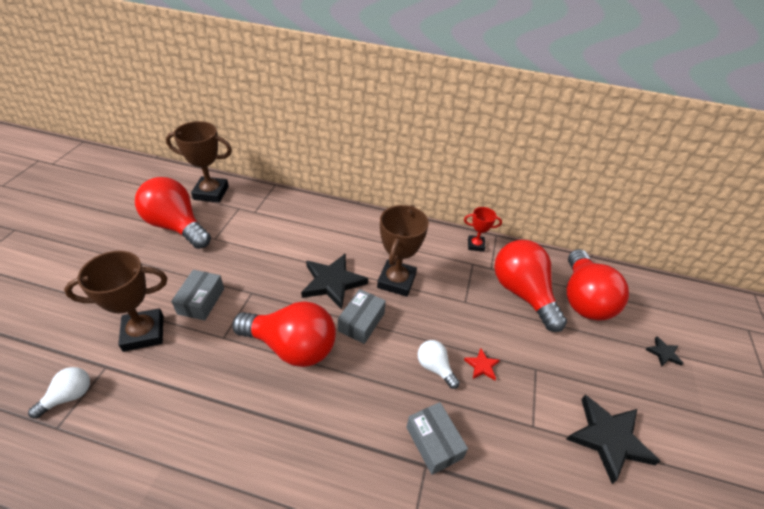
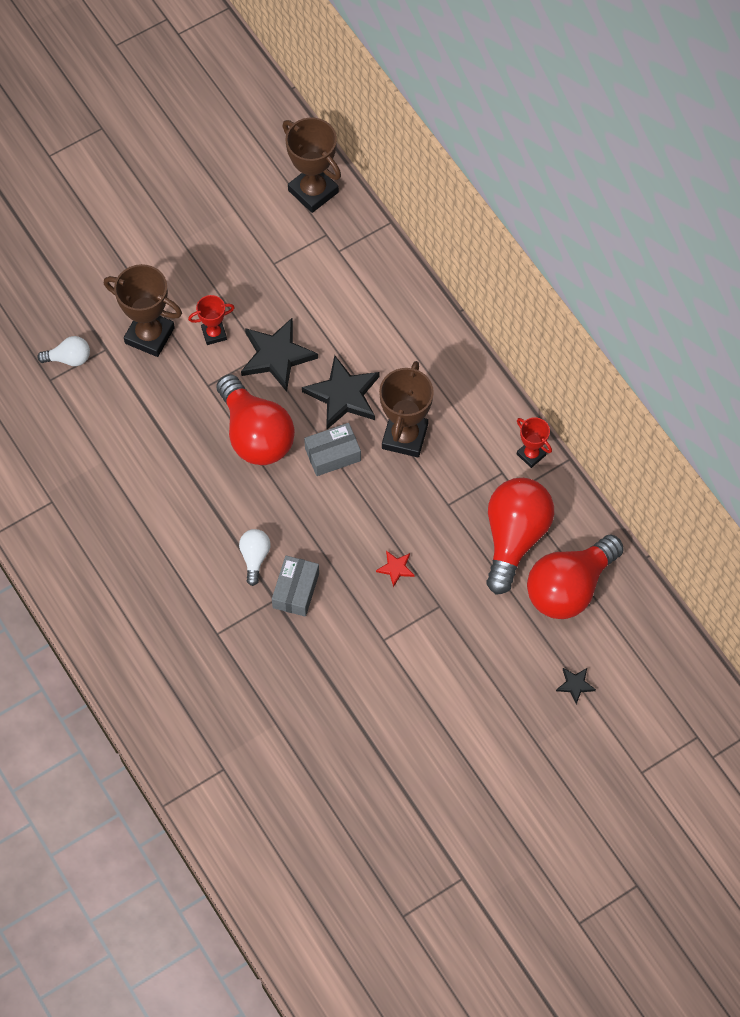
camera: 45 degrees right, 20 degrees up
red light bulb [135,177,211,249] -> none
grey box [171,270,224,321] -> red trophy [188,295,235,345]
brown trophy [377,205,429,297] -> brown trophy turned 45 degrees counterclockwise [379,361,434,457]
white light bulb [418,340,460,389] -> white light bulb moved to [239,529,270,586]
black star [566,395,660,484] -> black star moved to [241,318,318,392]

